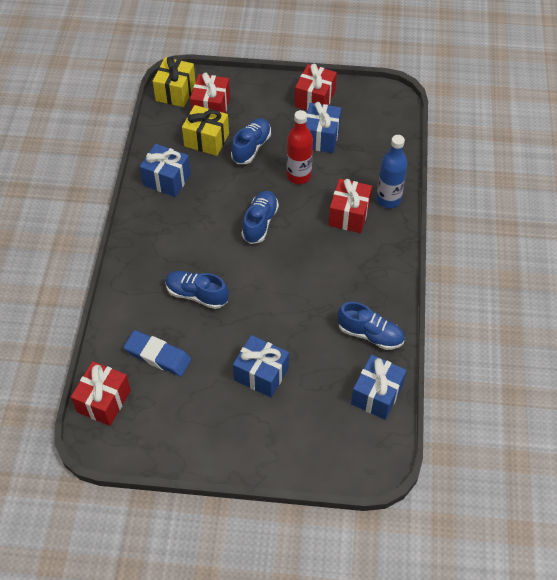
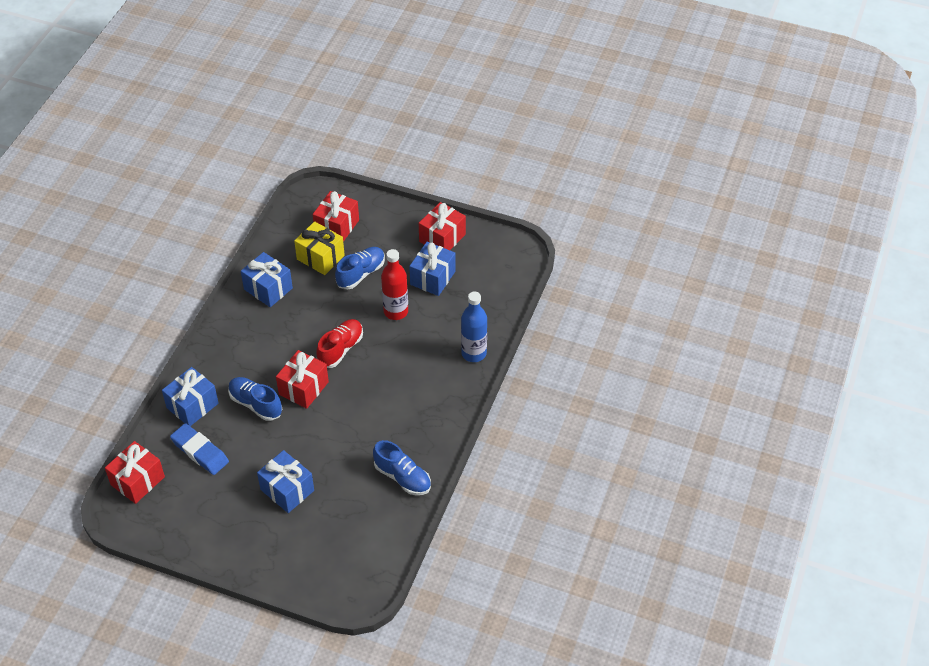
camera: 15 degrees right, 5 degrees down
yellow gift [153,56,196,107] -> none
blue shoe [242,191,279,244] -> red shoe [317,319,363,368]
red gift [328,179,372,233] -> red gift moved to [276,350,329,409]
blue gift [351,355,407,420] -> blue gift moved to [162,367,219,426]

